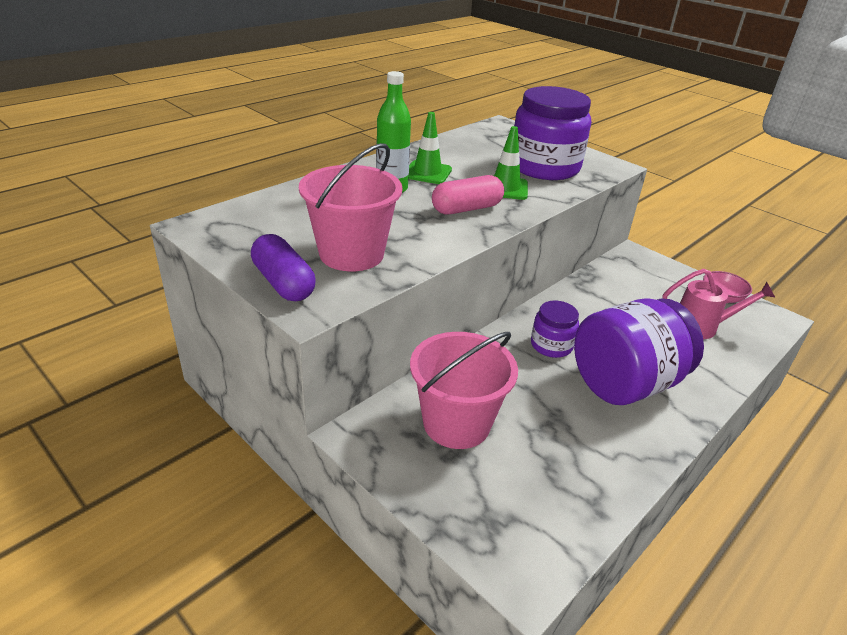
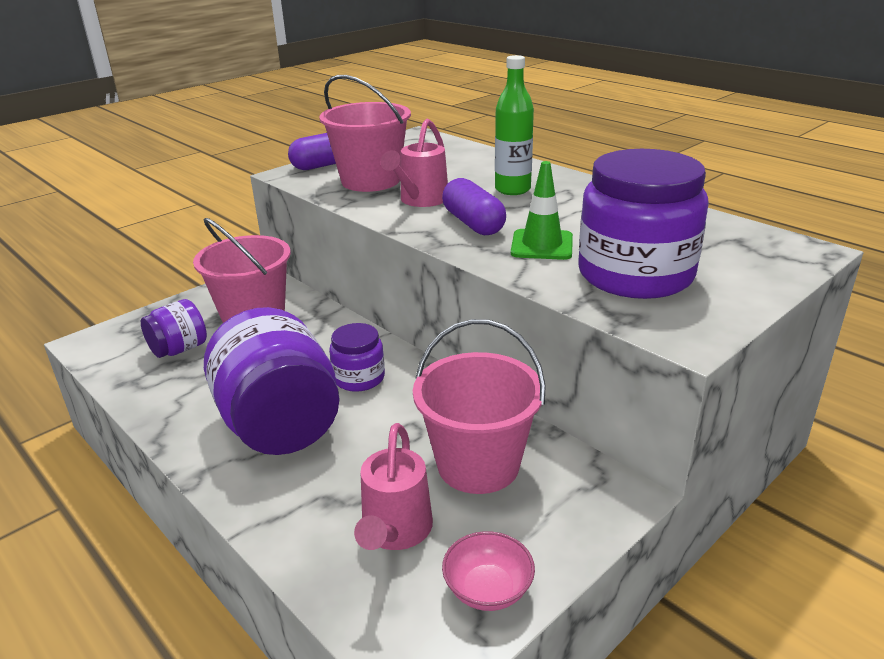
camera: 95 degrees right, 5 degrees down
green traffic cone [408,112,452,184] -> none
pink capsule [432,175,504,214] -> purple capsule [442,178,506,235]
none -> purple jar [141,299,207,358]
none -> pink watering can [381,119,448,207]
none -> pink bucket [413,319,545,494]

